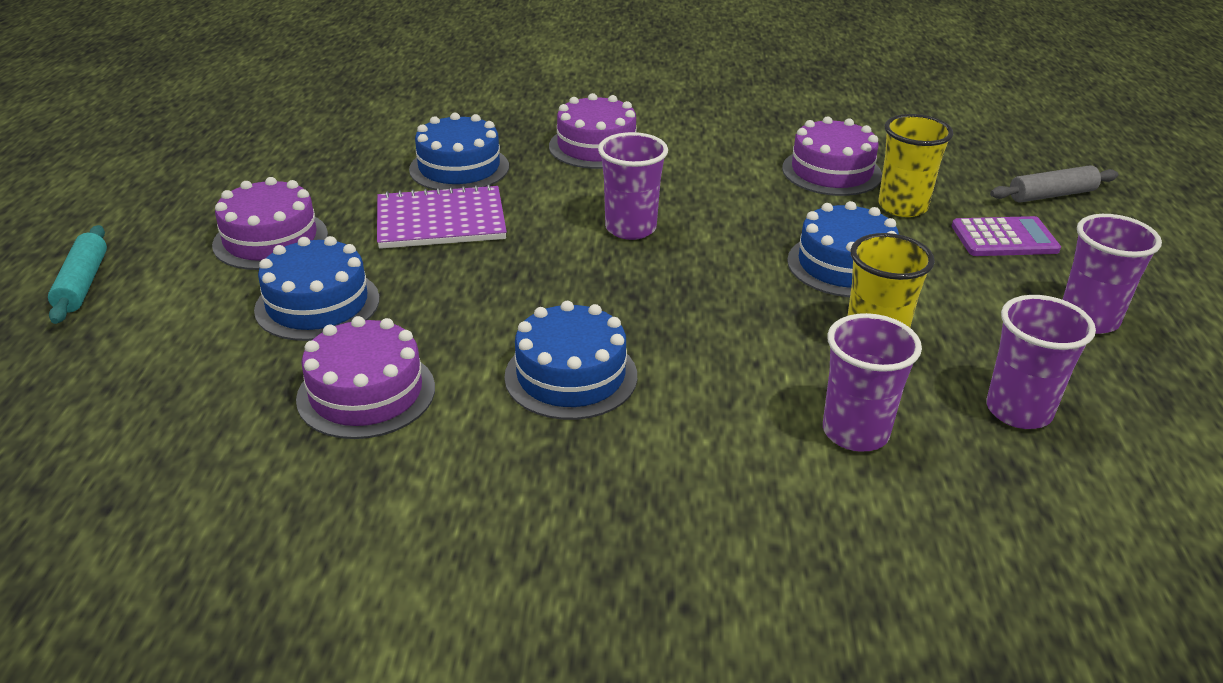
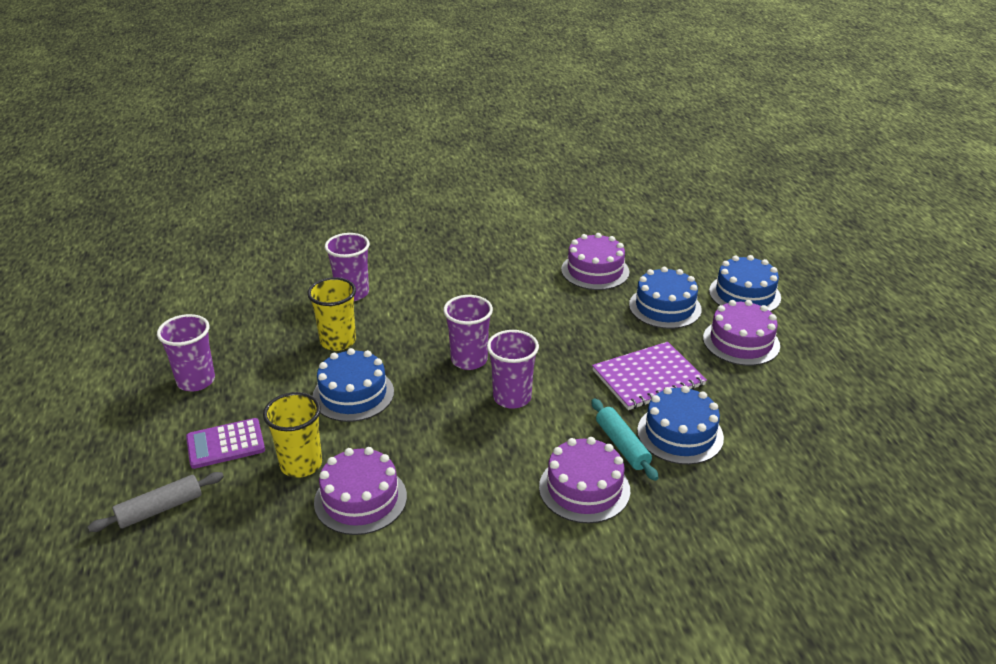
camera: 165 degrees right, 0 degrees up
turquoise rolling pin [48,225,107,324] -> turquoise rolling pin moved to [591,398,658,481]
blue cake [504,301,637,420] -> blue cake moved to [709,255,781,312]
purple cup [986,295,1096,429] -> purple cup moved to [443,295,493,370]

